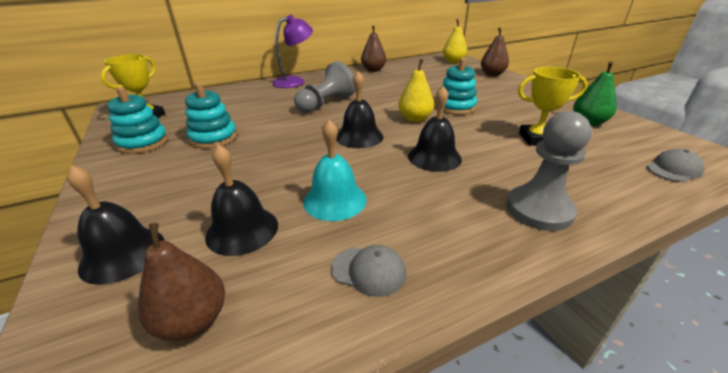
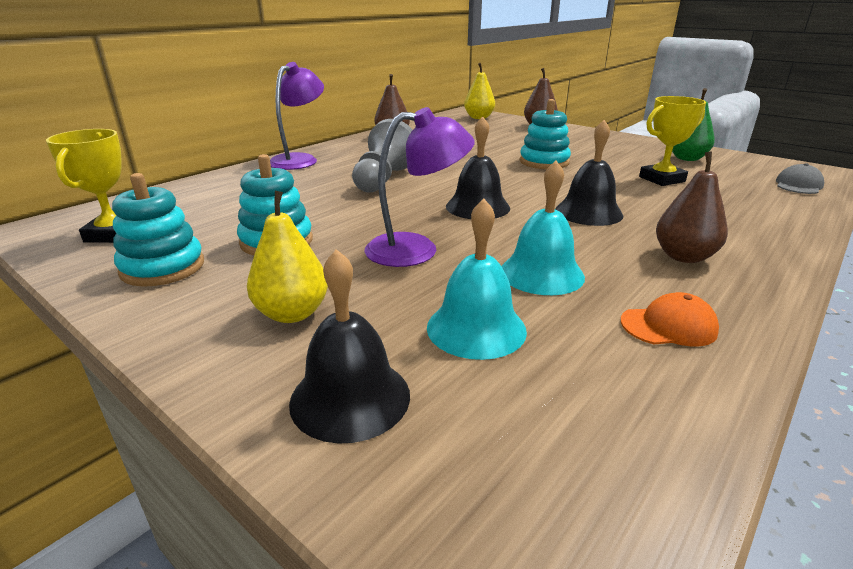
camera: 25 degrees left, 5 degrees down
brown pear [138,223,225,341] -> brown pear moved to [656,152,728,263]
black bell [205,144,278,256] -> turquoise bell [427,199,527,360]
grey cap [331,245,406,297] -> orange cap [621,292,719,347]
yellow pear [398,59,434,122] -> yellow pear moved to [247,191,328,323]
grey pawn [507,111,592,231] -> none
none -> purple lamp [365,107,475,267]

